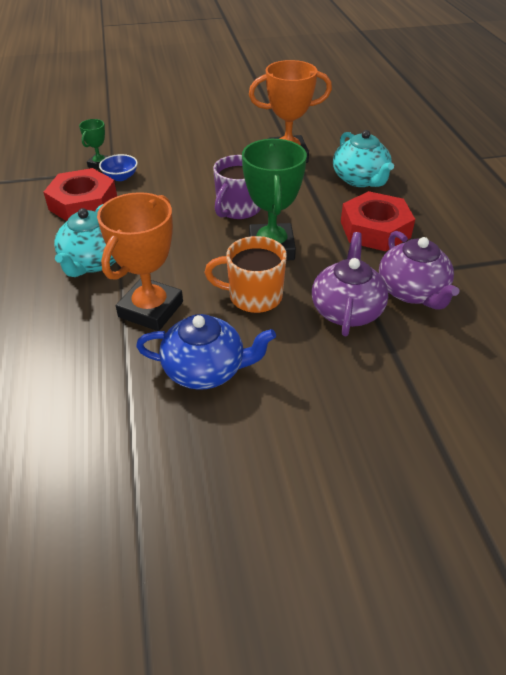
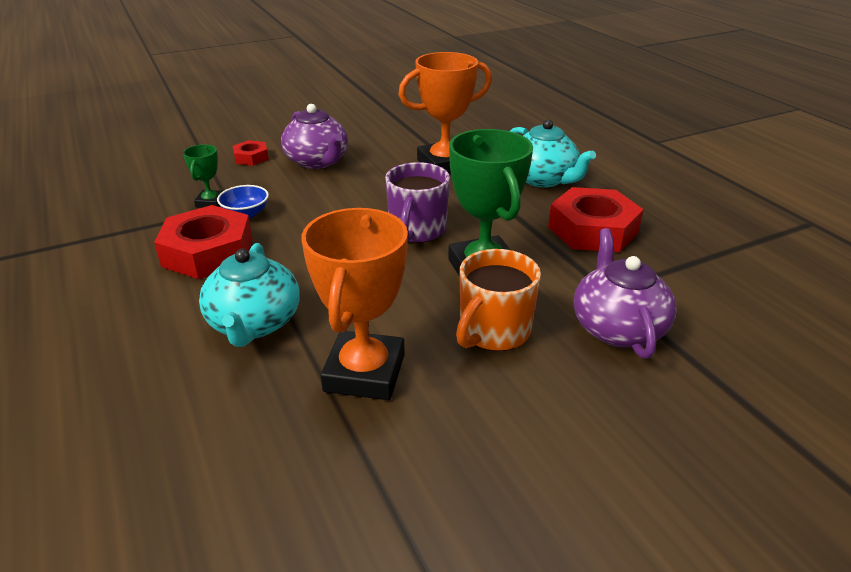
camera: 15 degrees left, 10 degrees down
blue teapot [136,314,276,390] -> none
orange mug [204,236,287,313] -> orange mug turned 45 degrees counterclockwise [456,249,541,351]
purple teapot [379,231,460,310] -> purple teapot moved to [281,104,348,169]
none -> red nut [233,140,269,166]

